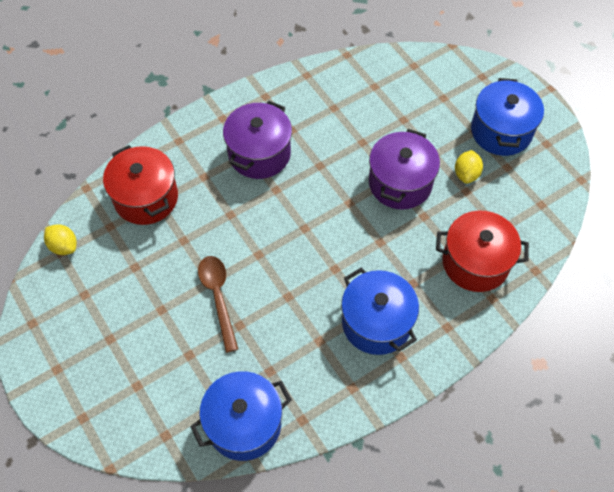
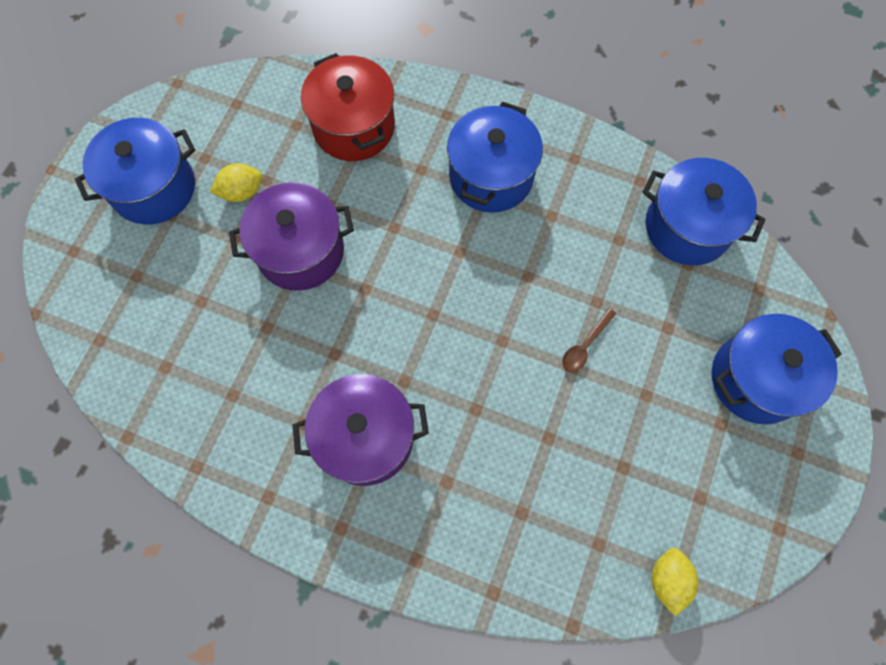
camera: 125 degrees left, 10 degrees up
red pot [103,145,178,225] -> none
brown spoon [198,256,238,353] -> brown spoon [562,308,616,372], size x0.59
none -> blue pot [712,314,842,425]

